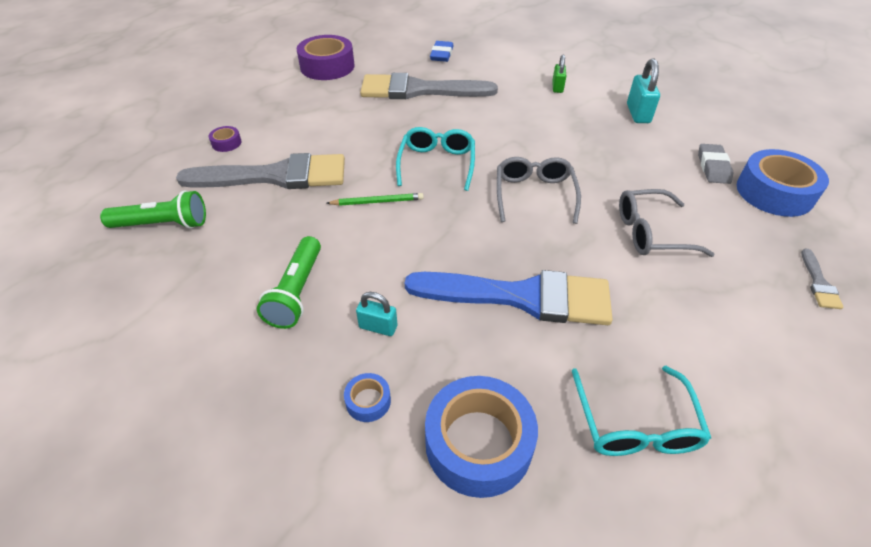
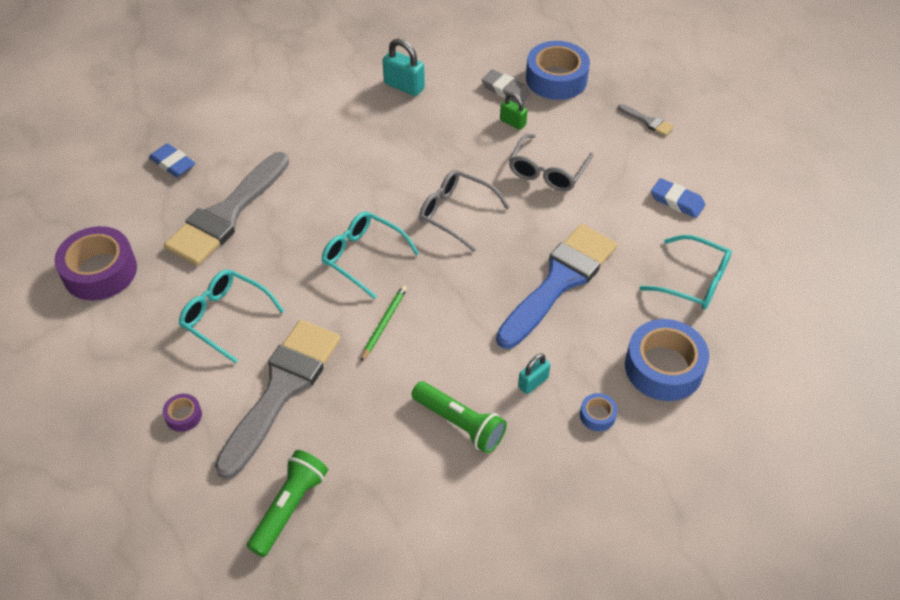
camera: 60 degrees left, 5 degrees up
green padlock [552,55,566,93] -> green padlock moved to [500,93,527,130]
none -> turquoise glasses [179,270,284,363]
none -> blue eraser [651,178,705,218]

